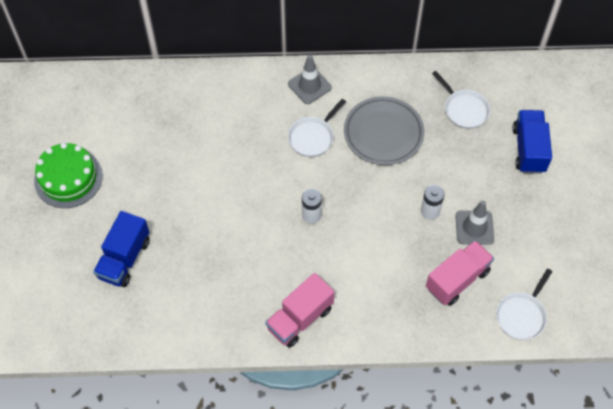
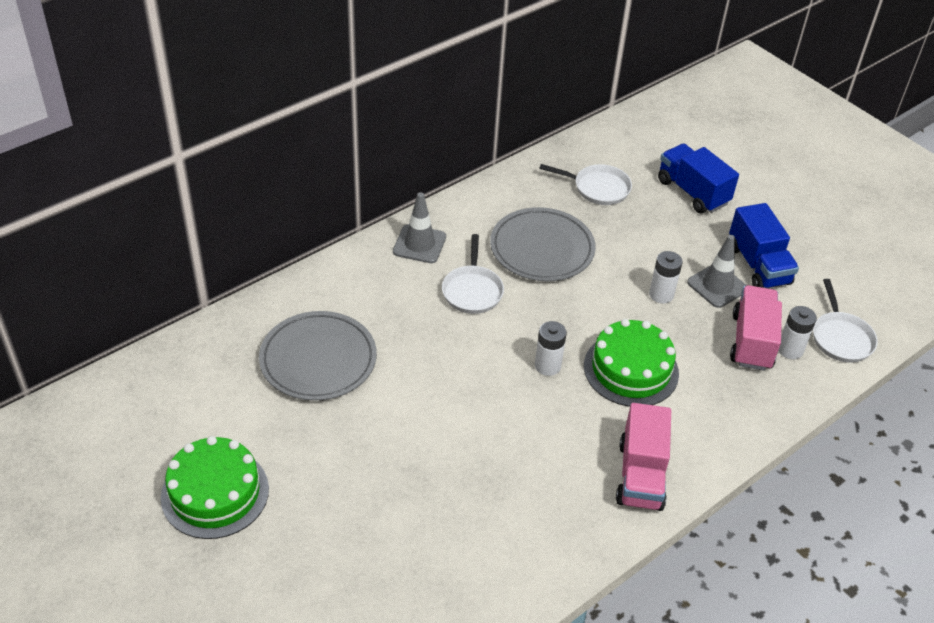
camera: 40 degrees left, 15 degrees down
blue truck [93,211,150,287] -> blue truck moved to [729,203,799,288]
none -> grey plate [259,311,377,401]
none -> green cake [584,319,679,407]
none -> white battery [778,306,817,359]

